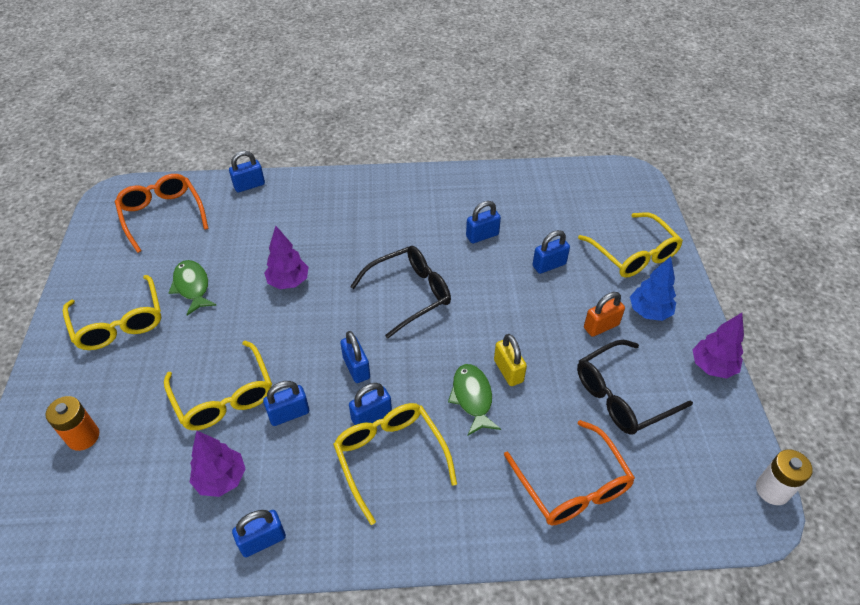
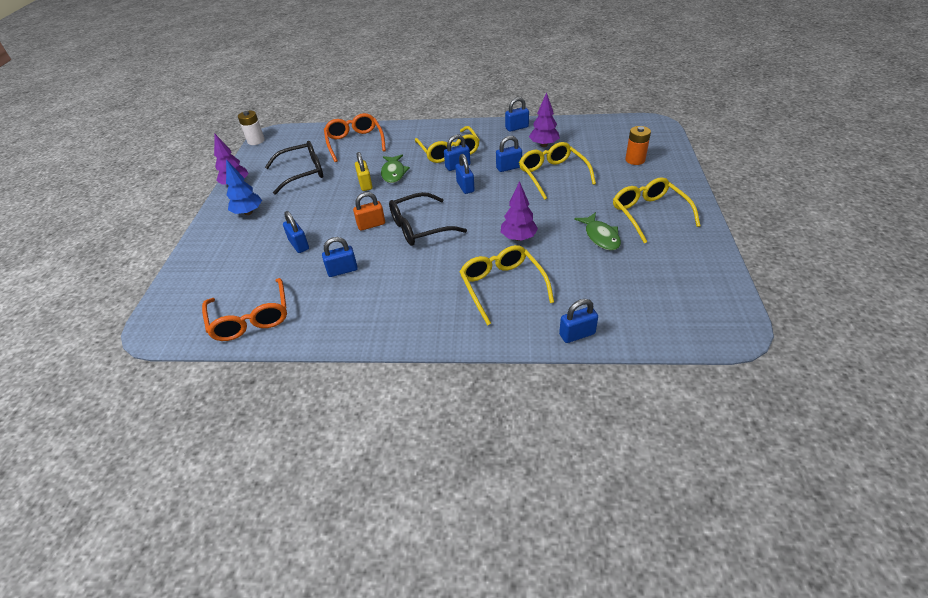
camera: 170 degrees left, 5 degrees down
orange glasses [115,174,209,253] -> orange glasses moved to [202,278,287,341]
blue padlock [533,230,570,274] -> blue padlock turned 75 degrees clockwise [283,211,309,253]
yellow glasses [578,212,683,278] -> yellow glasses moved to [460,245,554,326]
orange padlock [584,292,625,337] -> orange padlock moved to [353,192,385,231]

